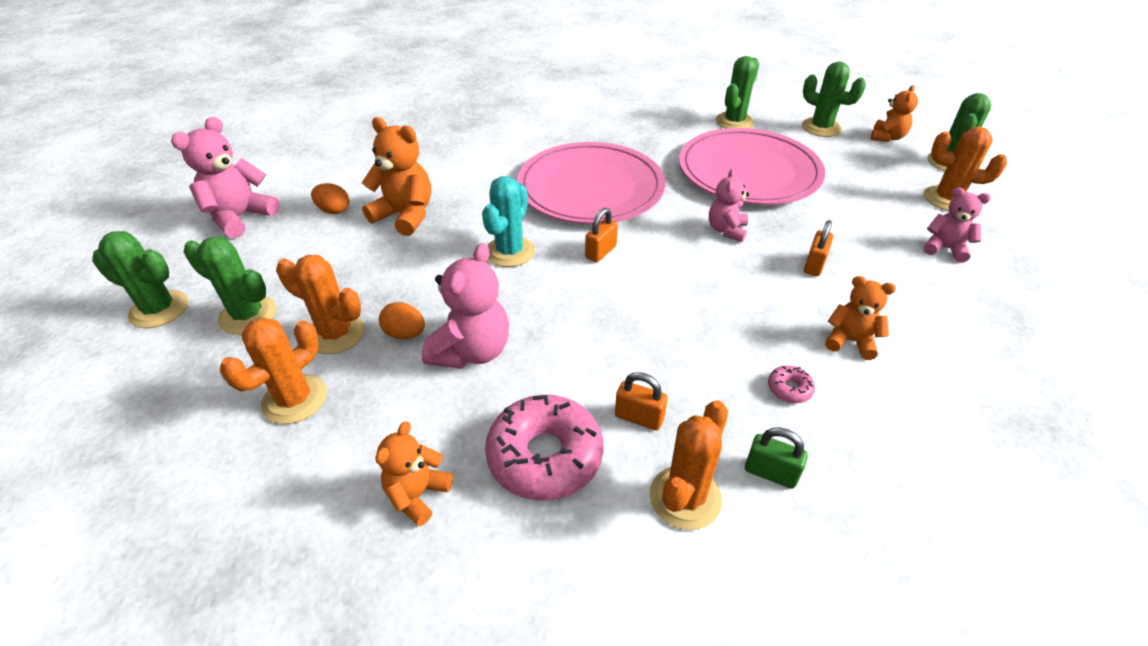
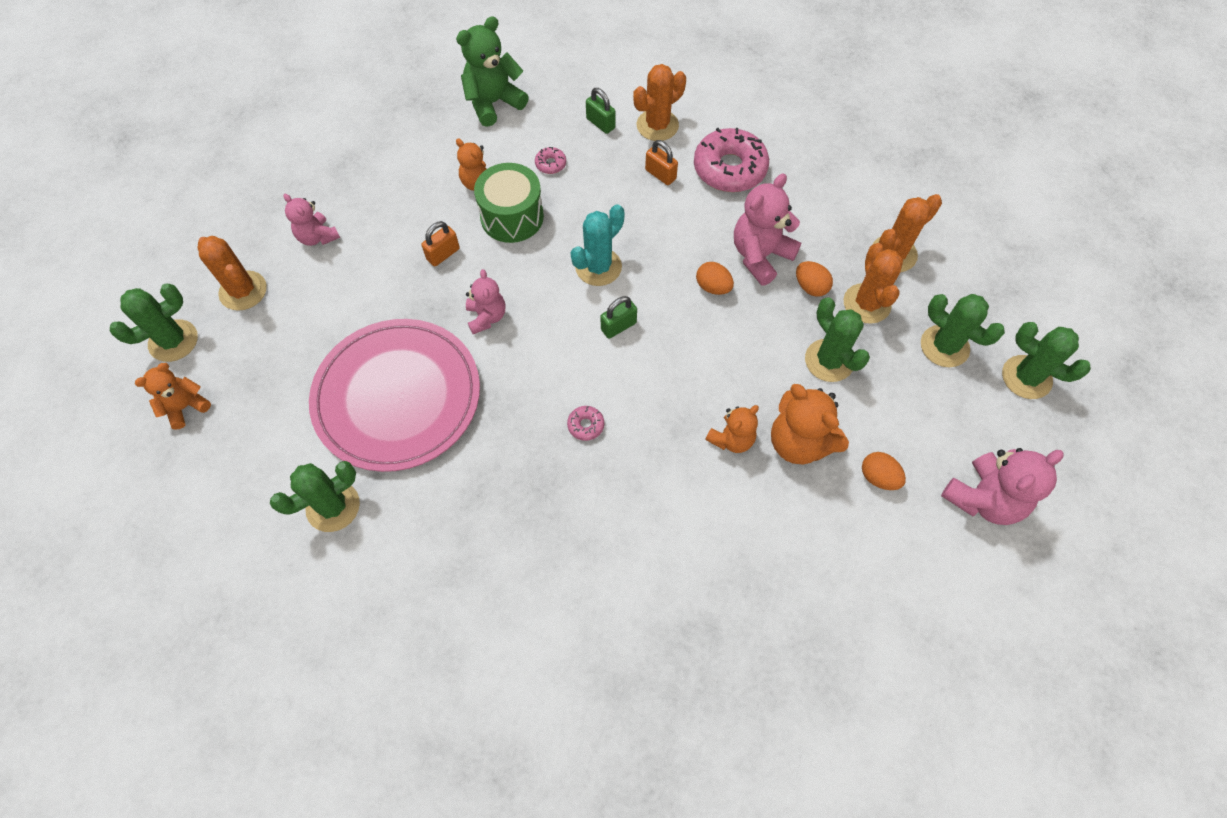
camera: 160 degrees left, 20 degrees up
orange cactus [276,255,365,354] -> orange cactus turned 45 degrees clockwise [844,243,903,324]
orange teddy bear [375,421,453,526] -> orange teddy bear moved to [705,405,759,453]
turquoise cactus [482,176,535,267] -> turquoise cactus moved to [570,204,625,286]
pink plate [517,142,665,224] -> pink donut [567,406,604,441]
orange padlock [585,208,618,262] -> green padlock [600,296,637,339]
pink teddy bear [709,169,750,242] -> pink teddy bear turned 45 degrees counterclockwise [466,269,505,334]
green cactus [802,61,866,137] -> green cactus moved to [805,298,870,382]
none -> green teddy bear [456,16,529,127]
none -> green drum [474,163,544,243]
none -> orange egg [696,262,734,295]

